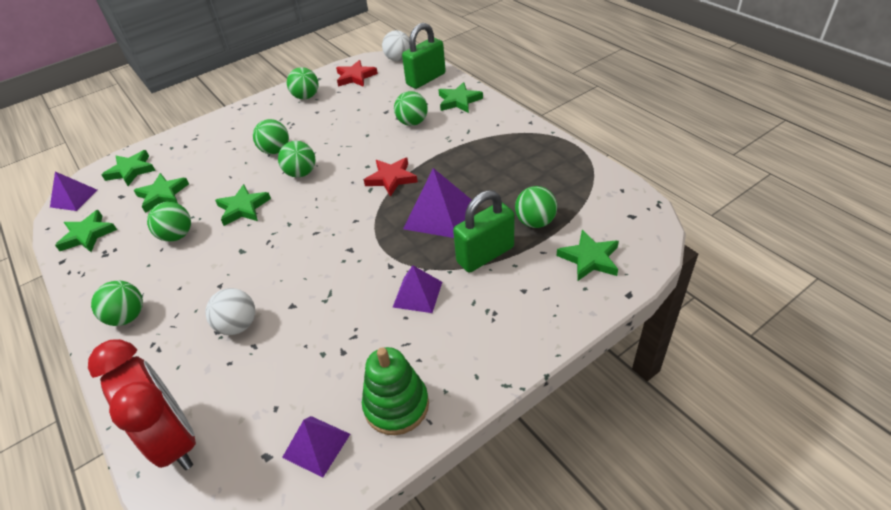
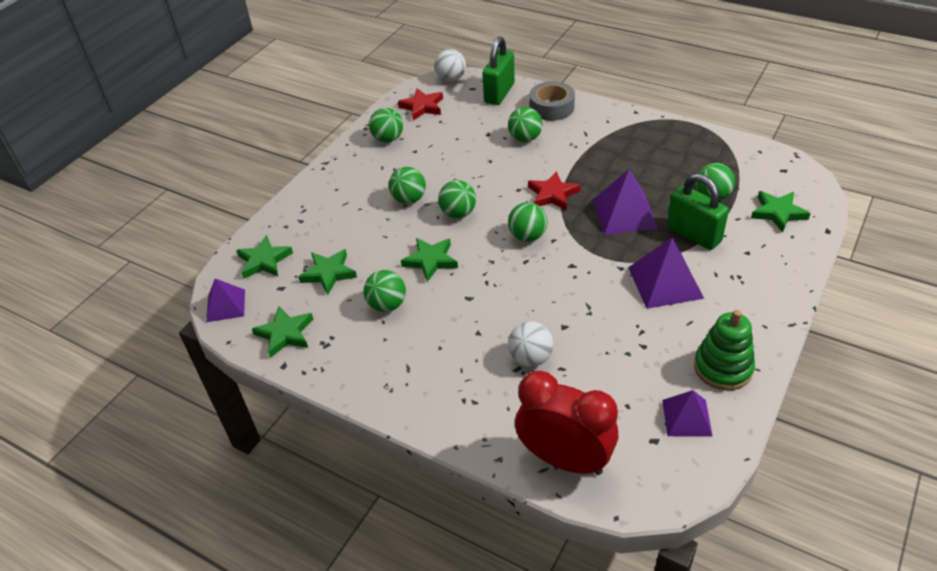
camera: 25 degrees left, 0 degrees up
green ball [91,281,143,326] -> green ball moved to [508,202,547,242]
purple pyramid [393,265,442,313] -> purple pyramid [628,237,704,309], size x1.55
green star [438,82,483,113] -> grey tape [530,81,575,121]
green padlock [453,190,514,272] -> green padlock turned 75 degrees counterclockwise [667,173,729,250]

